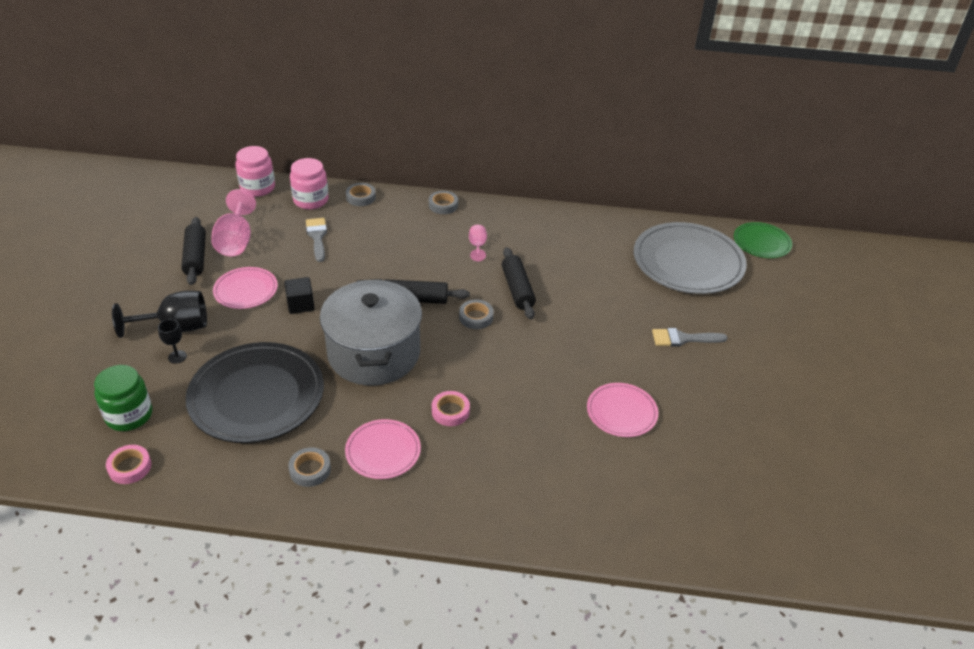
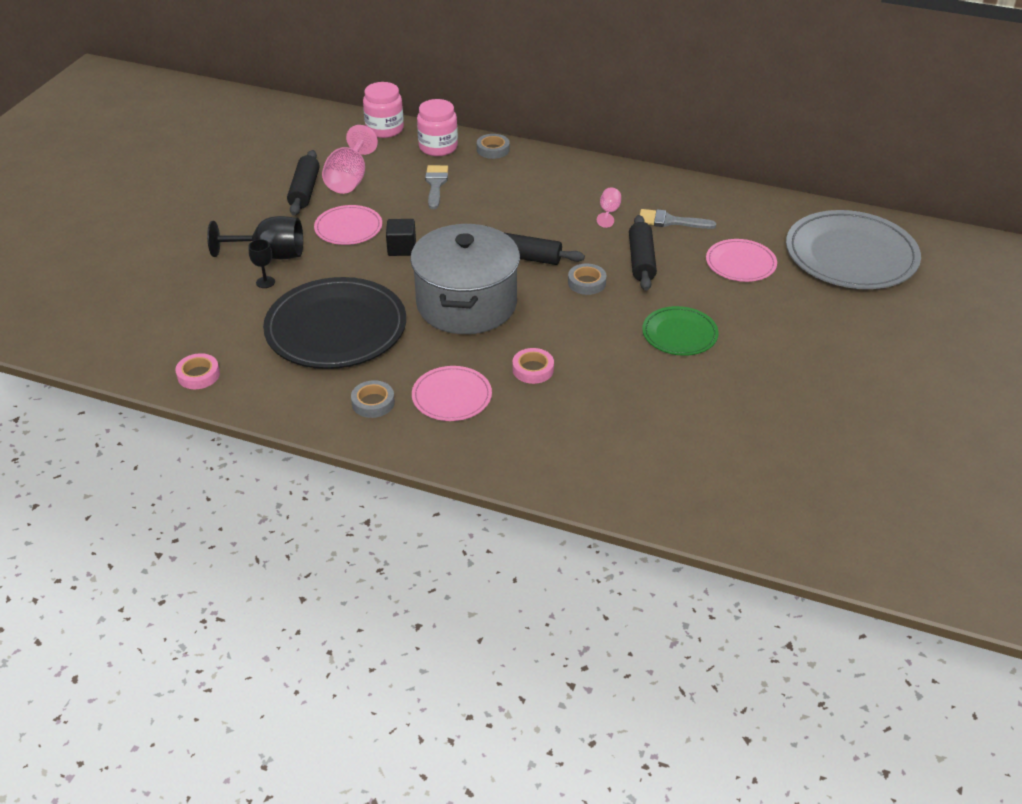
camera: 15 degrees right, 0 degrees up
green jar [94,365,152,431] -> none
grey tape [429,191,458,214] -> none
pink plate [587,383,658,437] -> pink plate moved to [706,239,777,282]
grey brush [652,328,728,347] -> grey brush moved to [640,209,716,229]
green plate [734,222,792,258] -> green plate moved to [642,306,718,356]

